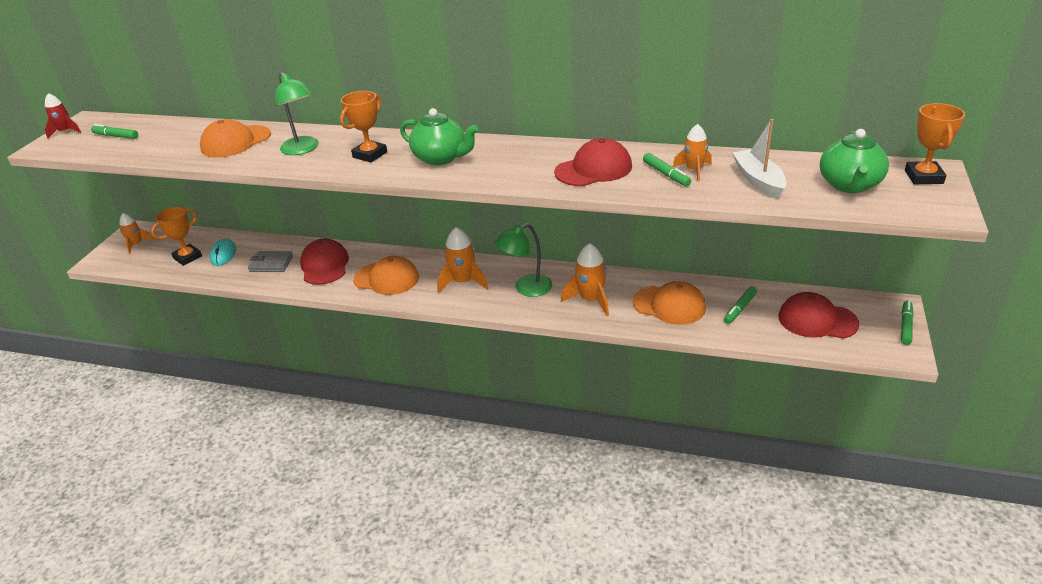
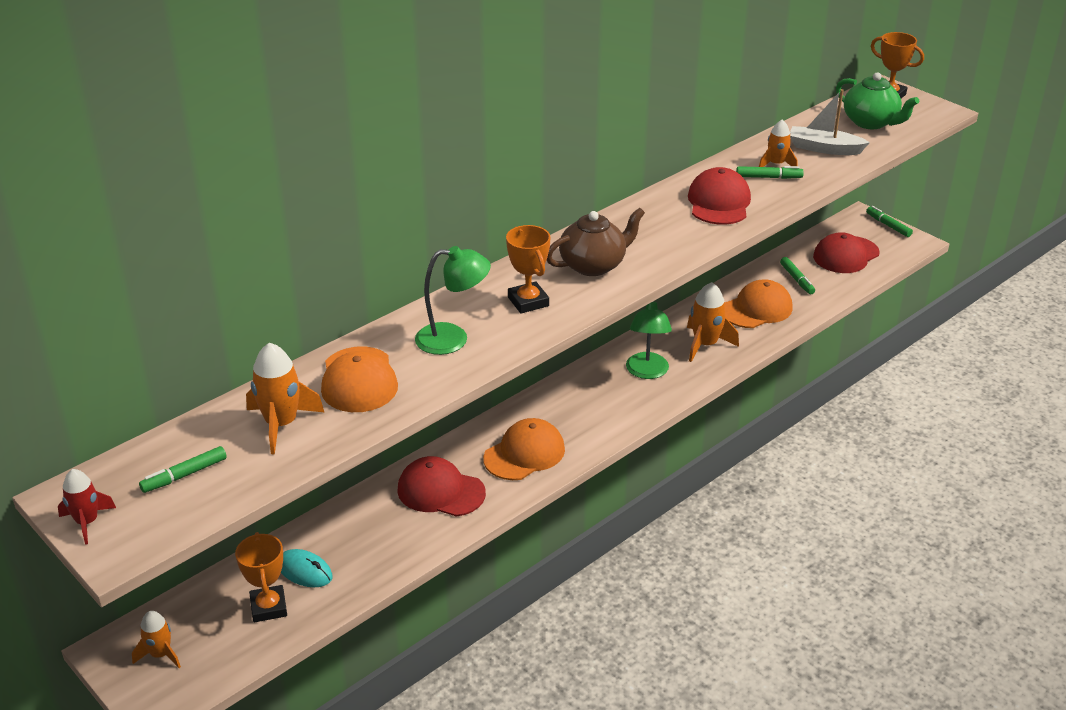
camera: 60 degrees left, 0 degrees up
grey wallet [248,251,293,272] -> none
green teapot [400,108,478,165] -> brown teapot [547,208,645,276]
orange rocket [437,227,489,293] -> orange rocket moved to [246,342,325,454]

